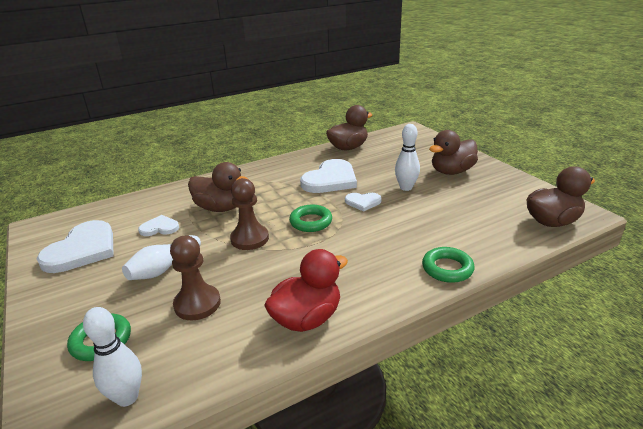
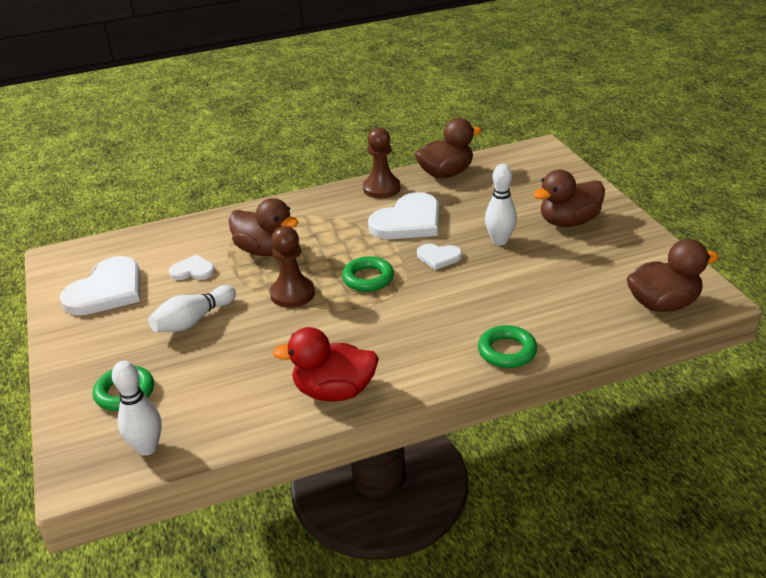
camera: 10 degrees right, 5 degrees up
brown pawn [170,236,221,320] -> brown pawn moved to [363,127,401,198]
red duck [264,249,348,332] -> red duck turned 150 degrees counterclockwise [273,327,379,401]

